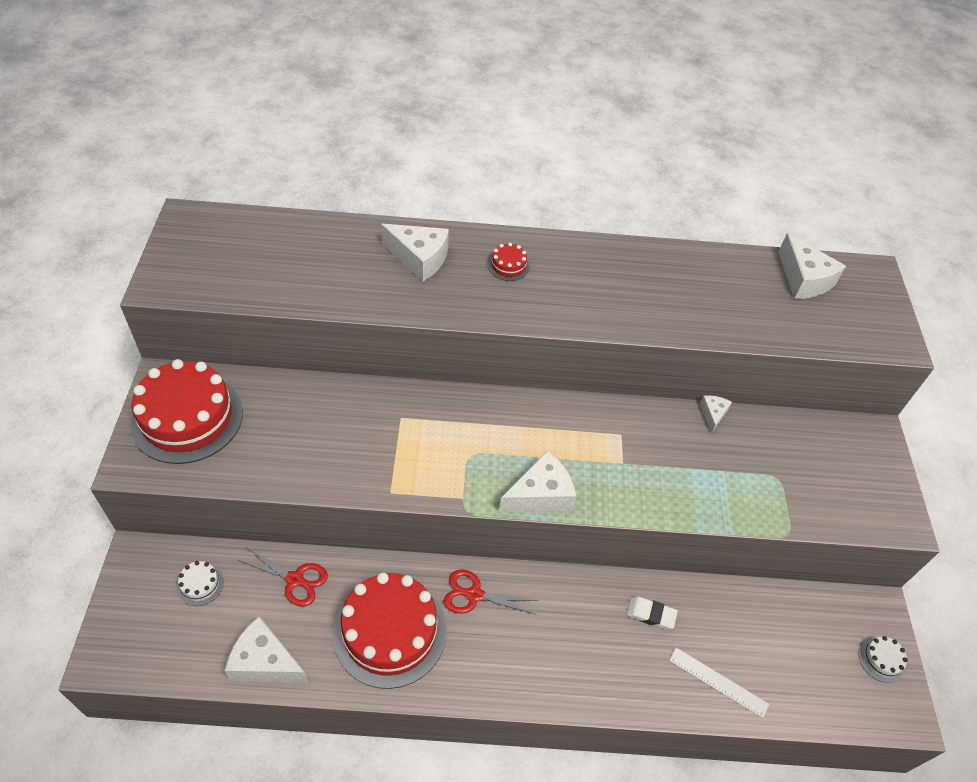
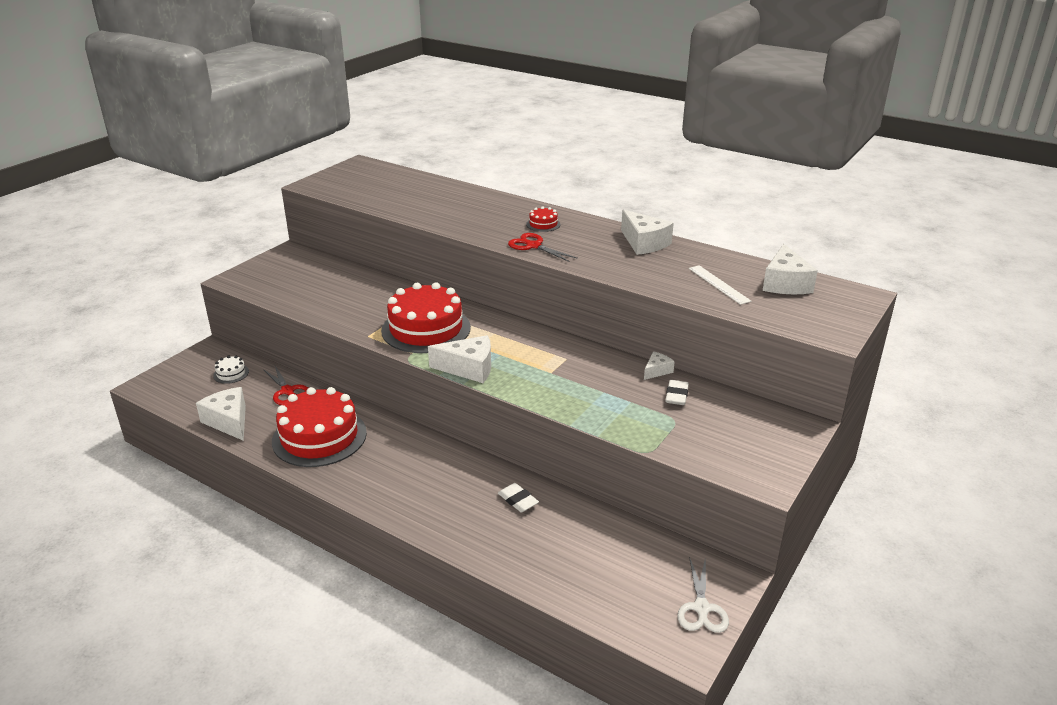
camera: 35 degrees right, 20 degrees down
red cake [130,359,243,464] -> red cake moved to [381,282,471,353]
white cheese [381,224,449,282] -> white cheese moved to [621,210,674,255]
red scissors [444,570,537,614] -> red scissors moved to [508,233,578,262]
white ruler [669,648,769,718] -> white ruler moved to [689,265,751,305]
white cake [858,636,908,683] -> white scissors [677,556,729,633]
none -> white eraser [665,380,689,405]

